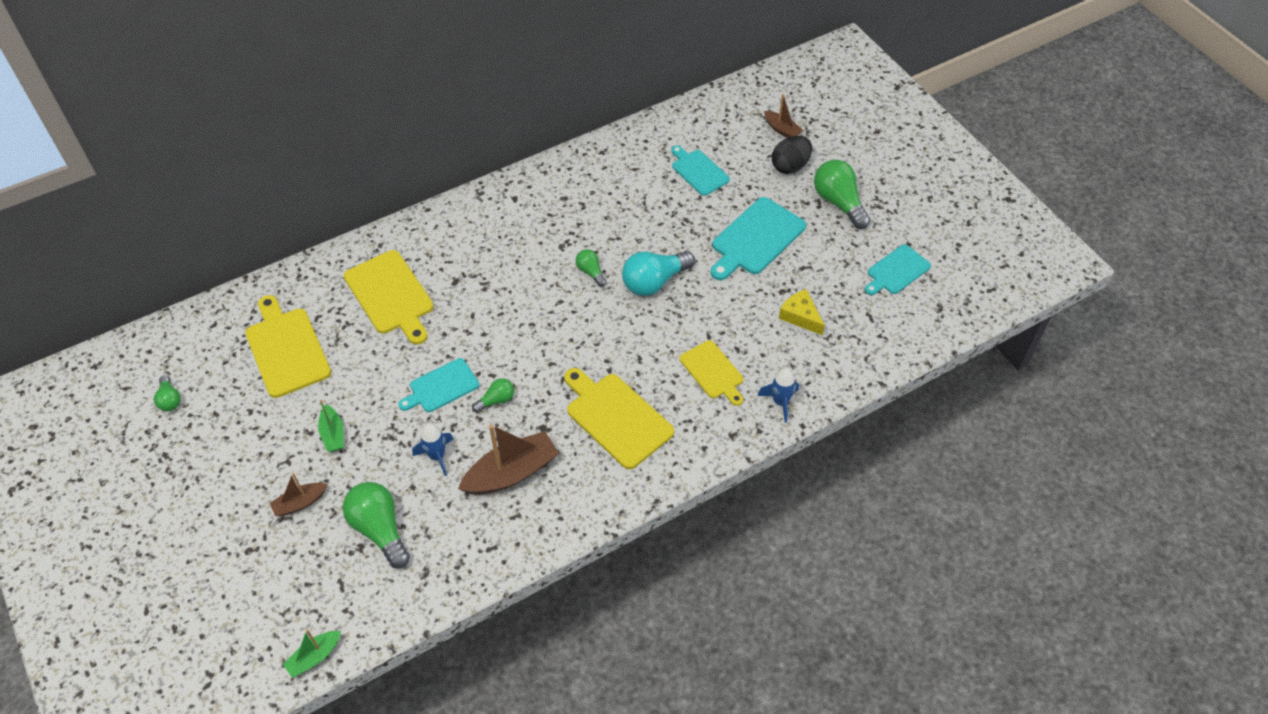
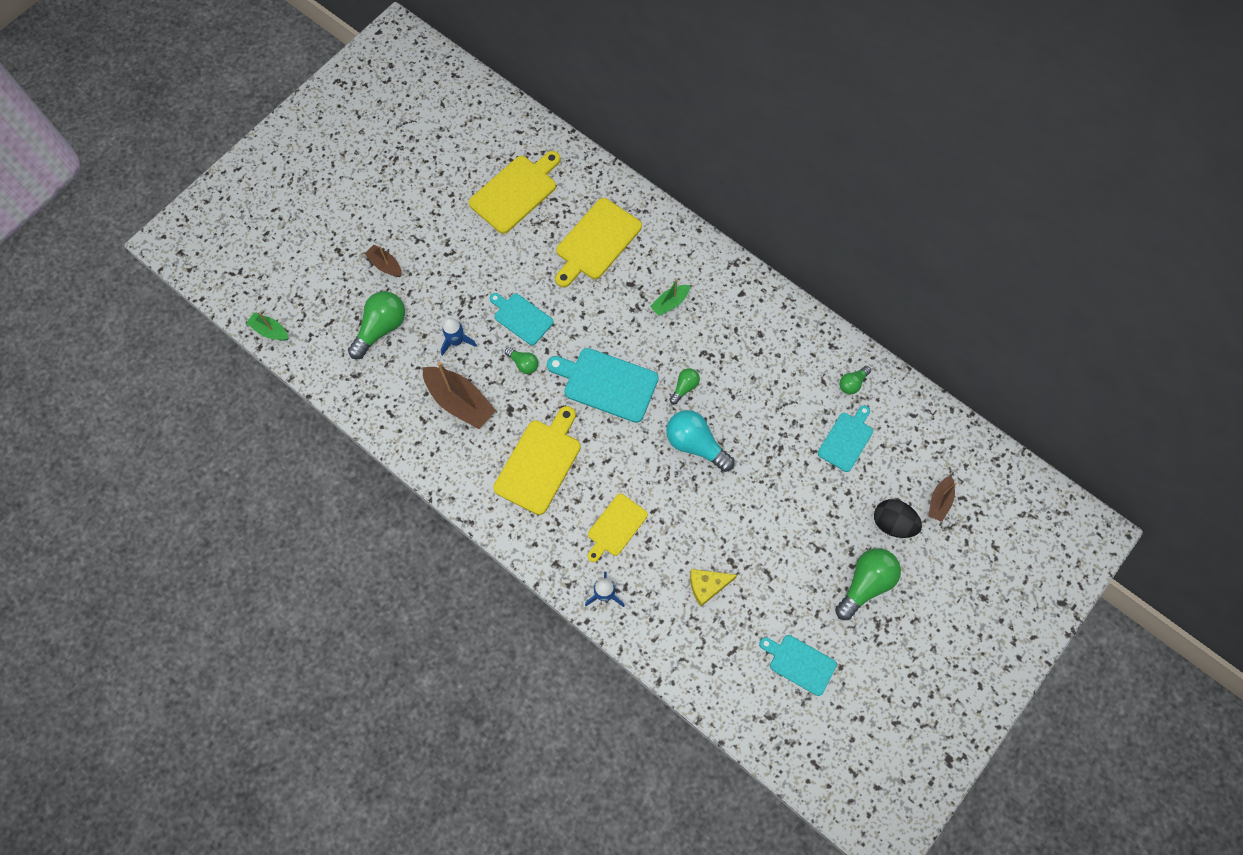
camera: 70 degrees right, 15 degrees up
green light bulb [154,375,181,411] -> green light bulb moved to [839,366,871,394]
green boat [318,400,344,452] -> green boat moved to [650,279,690,316]
turquoise cutting board [711,197,806,280] -> turquoise cutting board moved to [547,348,659,423]
yellow cheese [779,289,825,335] -> yellow cheese turned 135 degrees counterclockwise [690,569,737,606]

